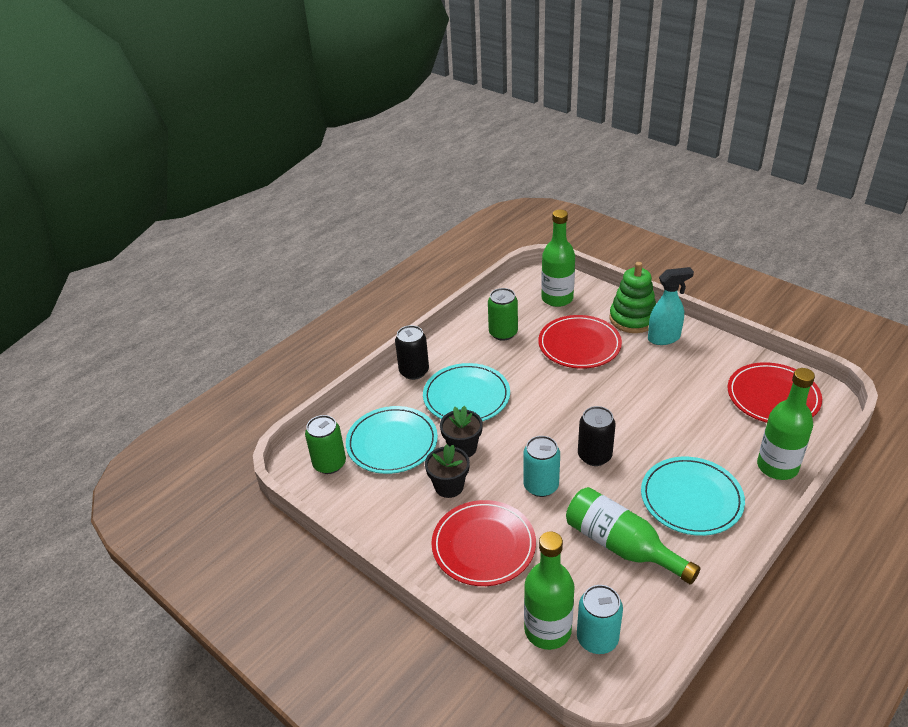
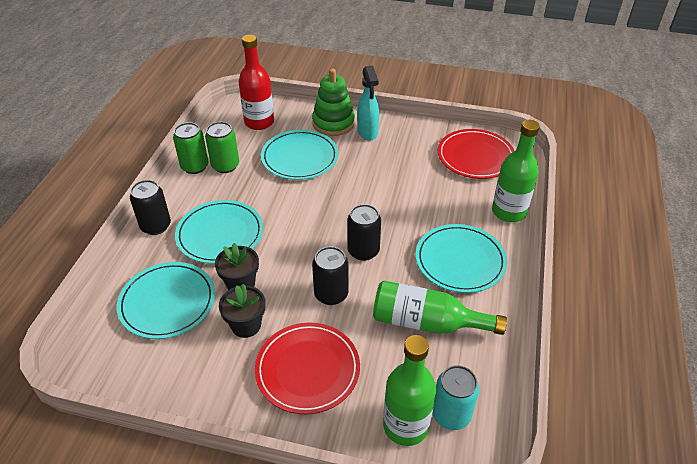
camera: 30 degrees left, 5 degrees up
green can [305,415,346,474] -> green can moved to [173,122,209,174]
turquoise can [523,436,560,497] -> black can [312,246,348,305]
red plate [538,315,622,369] -> turquoise plate [261,130,338,180]
green bottle [541,210,575,307] -> red bottle [239,35,274,130]
turquoise spray bottle [648,267,694,345] -> turquoise spray bottle turned 120 degrees clockwise [357,65,379,141]

